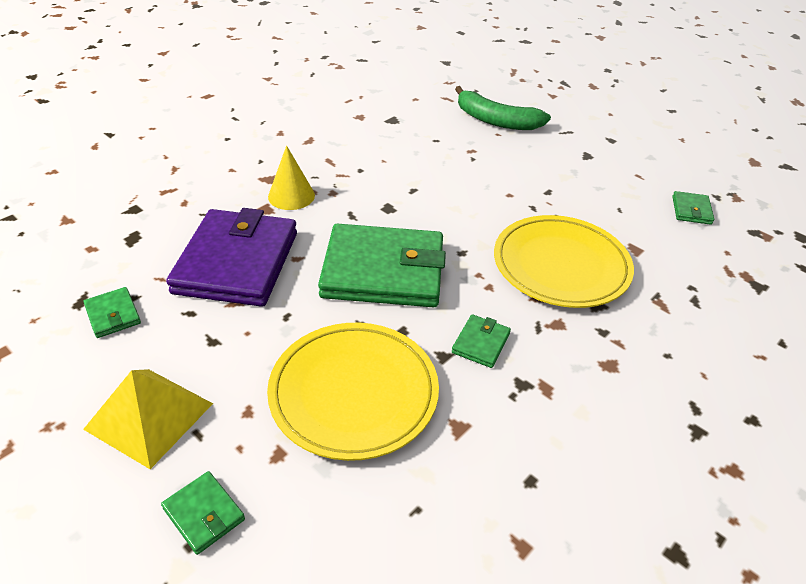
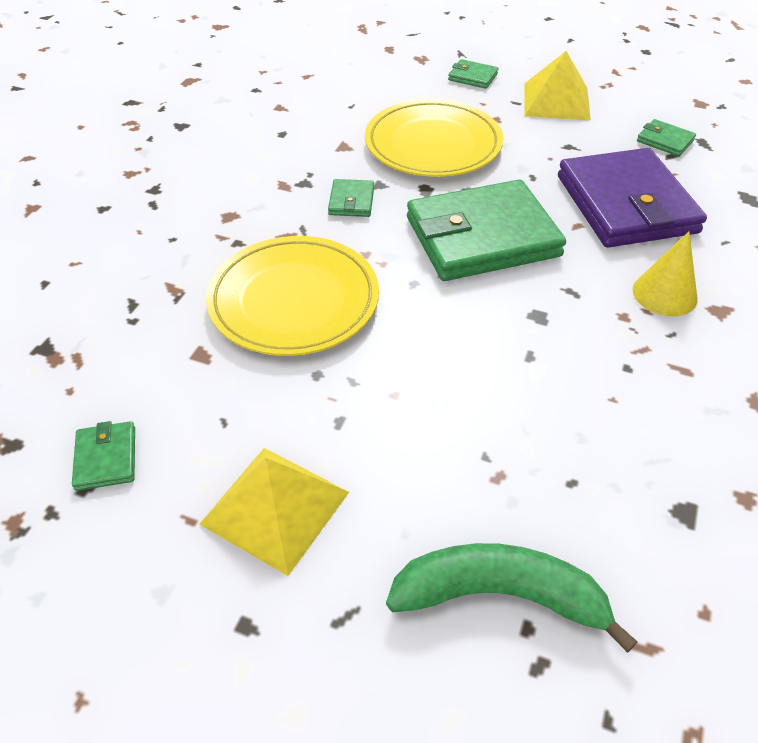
camera: 160 degrees right, 5 degrees up
none -> yellow pyramid [199,448,349,576]

